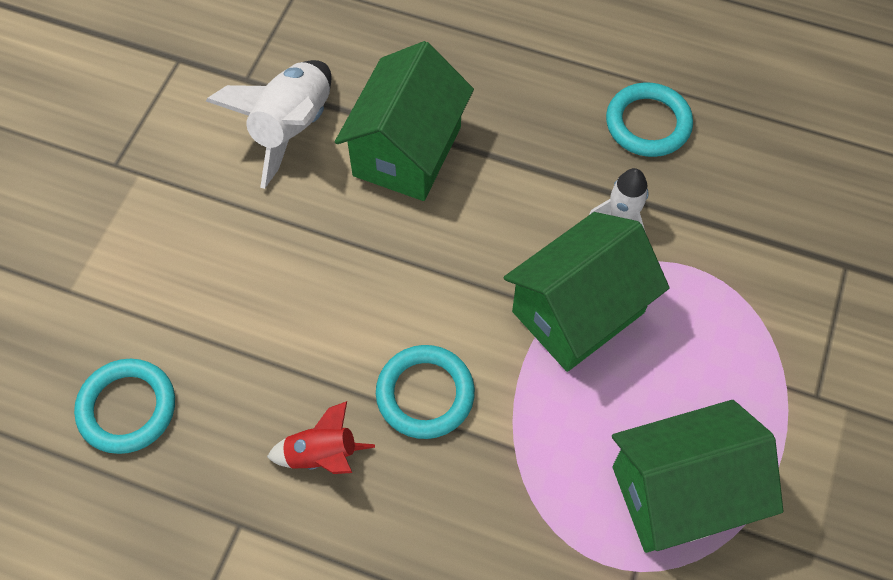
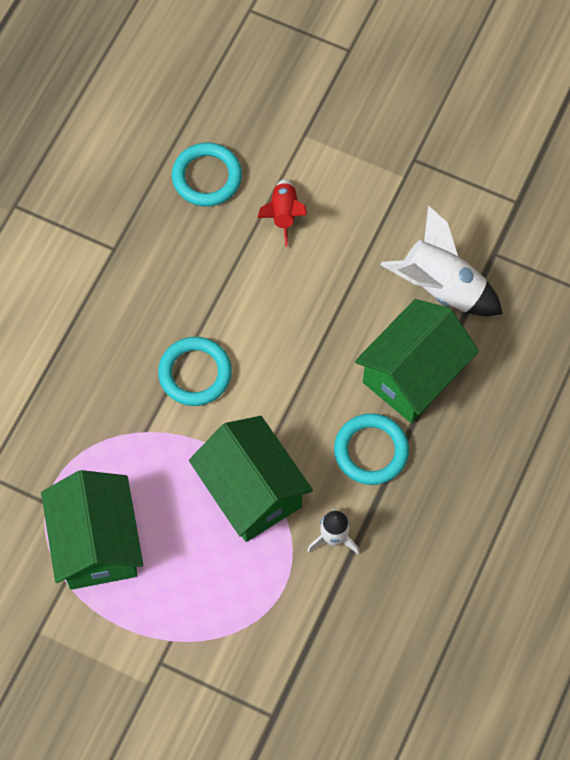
camera: 95 degrees right, 5 degrees up
red rocket [267,401,375,474] -> red rocket moved to [257,179,307,247]
green house [335,41,474,201] -> green house turned 75 degrees counterclockwise [355,299,479,423]
turquoise ring [606,82,693,157] -> turquoise ring moved to [334,413,409,485]

